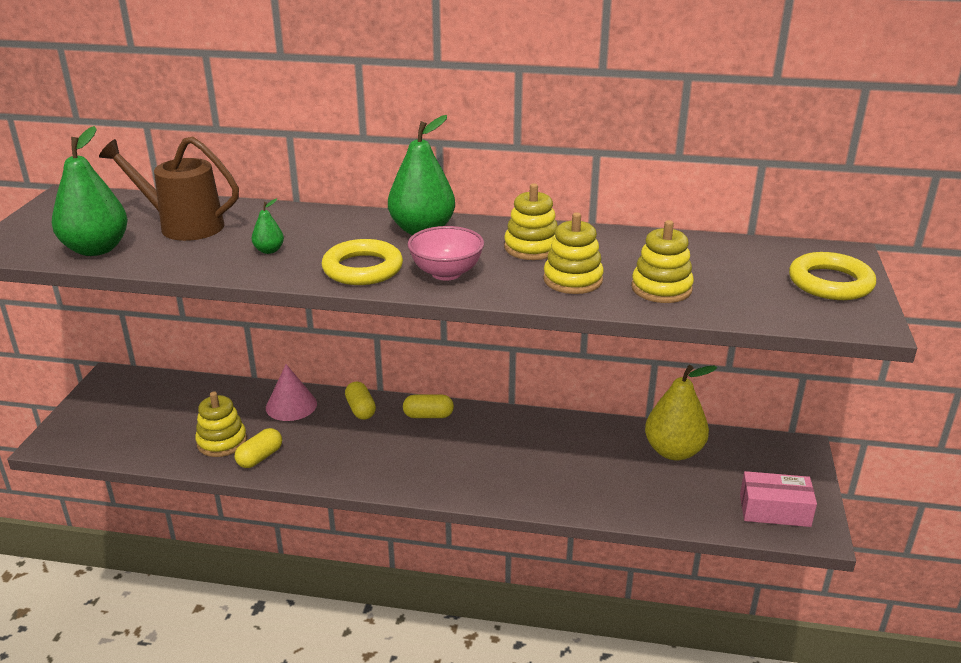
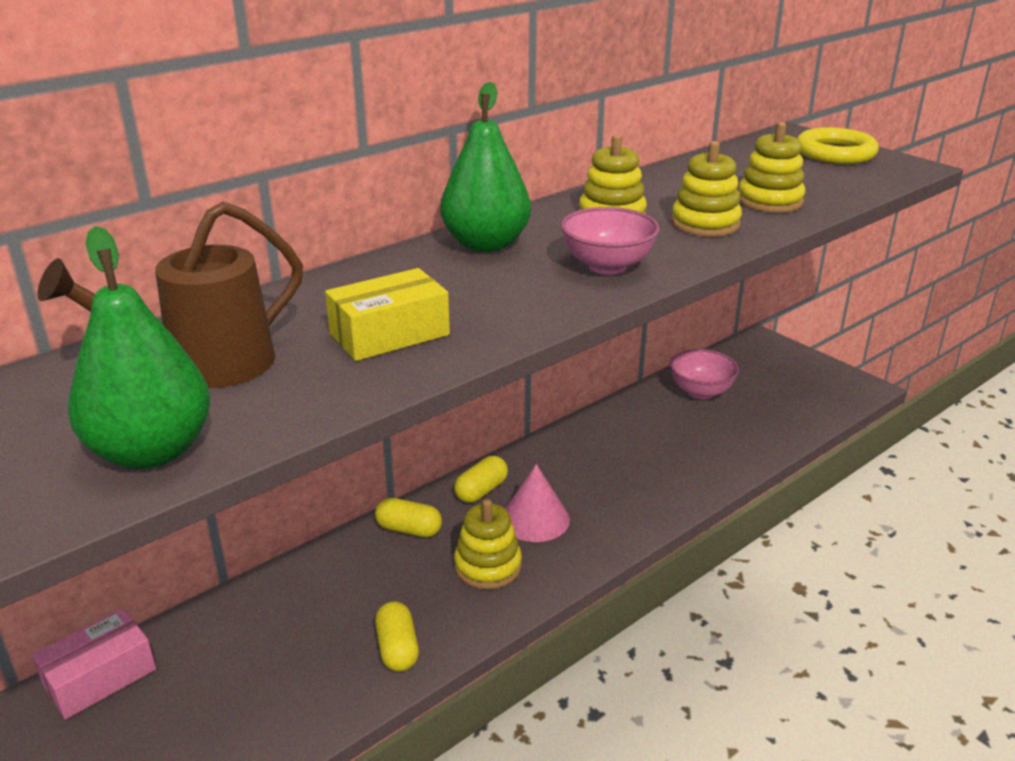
camera: 50 degrees left, 0 degrees up
yellow stacking toy [195,392,247,457] -> yellow stacking toy moved to [454,499,522,589]
green pear [252,198,284,254] -> yellow box [325,268,450,361]
pink cone [266,364,317,421] -> pink cone moved to [505,464,570,542]
yellow ring [322,239,403,285] -> none
yellow pear [645,365,717,460] -> pink bowl [670,349,739,399]
pink box [740,471,817,527] -> pink box moved to [32,608,156,720]

